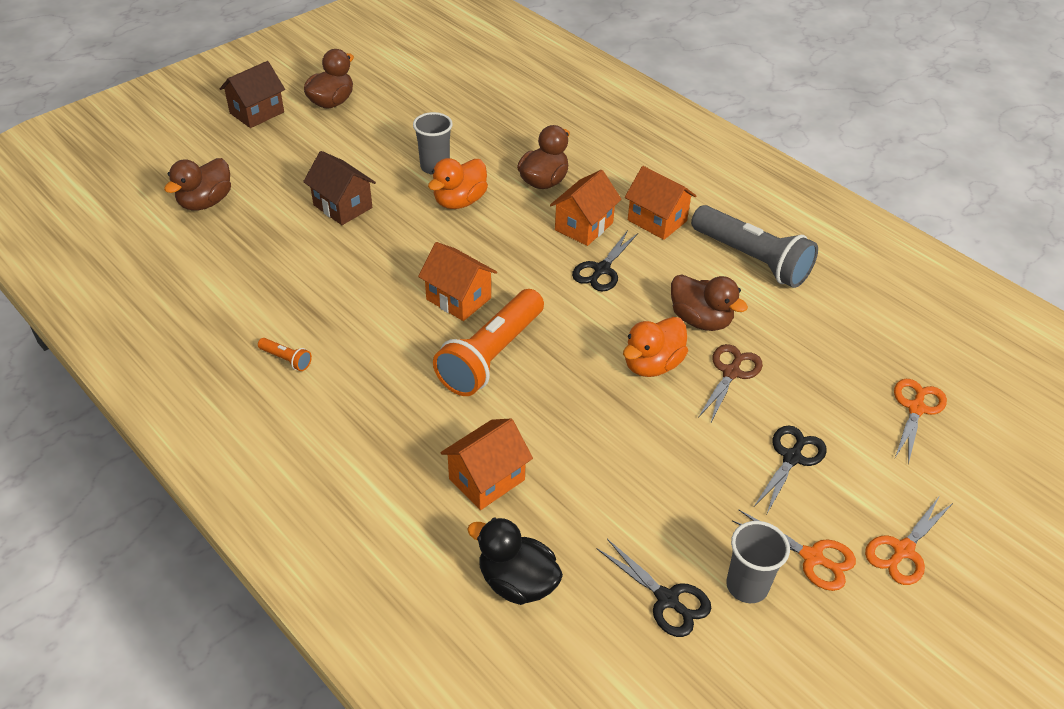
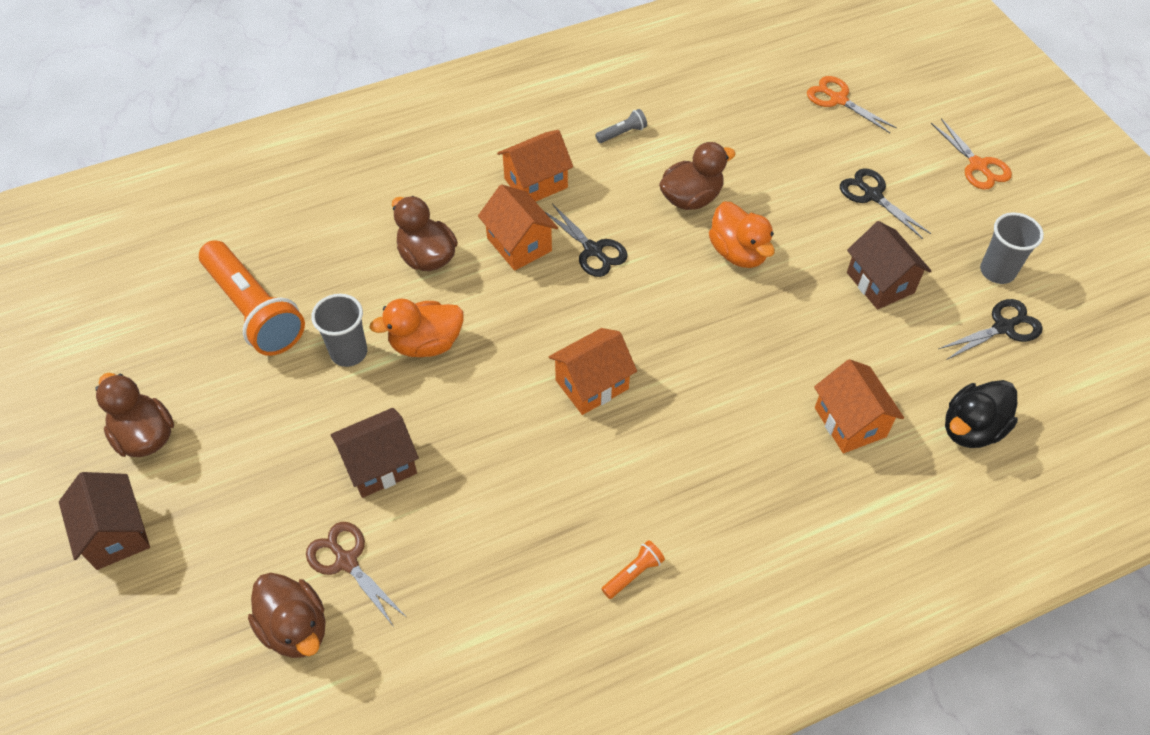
camera: 70 degrees left, 10 degrees up
orange duck [428,158,488,209] -> orange duck turned 105 degrees clockwise [369,299,464,357]
orange flashlight [433,289,544,396] -> orange flashlight moved to [199,240,305,356]
grey flashlight [691,205,818,288] -> grey flashlight [595,109,647,143], size x0.40
brown scissors [698,344,763,422] -> brown scissors moved to [306,522,406,627]
orange scissors [732,510,856,591] -> none
none -> brown house [847,221,931,310]

